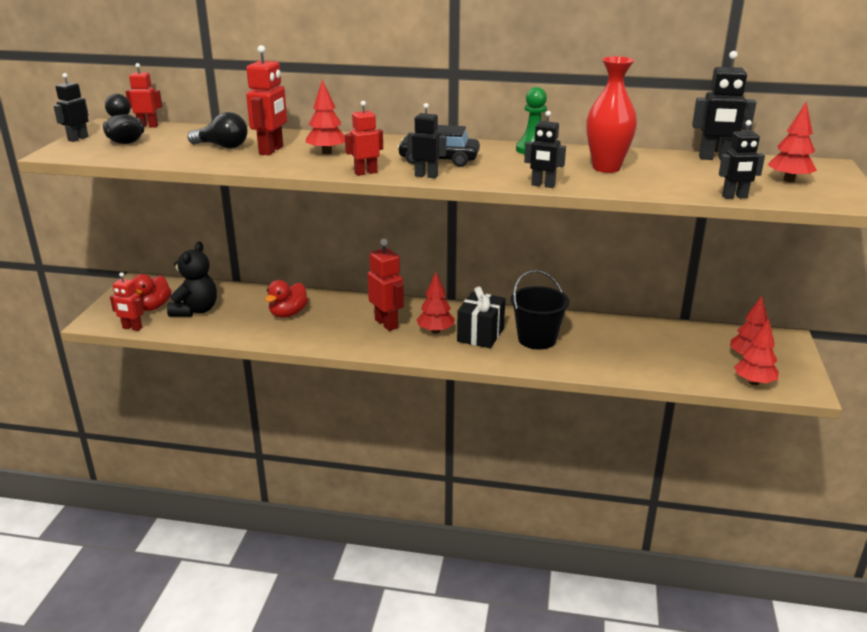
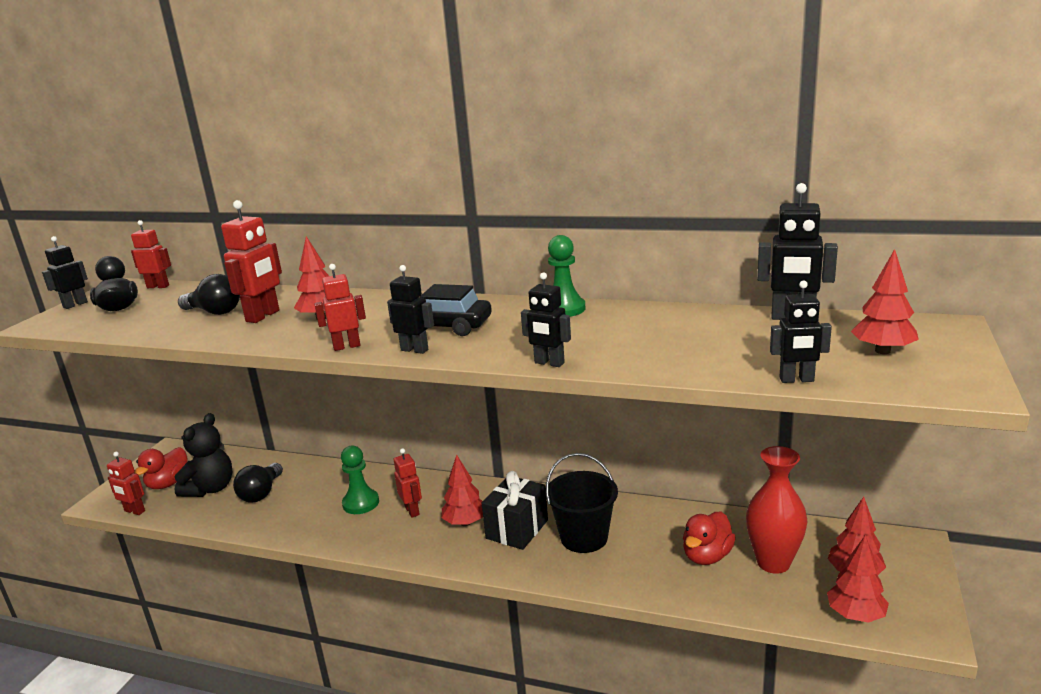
camera: 10 degrees right, 5 degrees down
red duck [265,280,308,318] -> red duck moved to [683,512,736,565]
red robot [367,239,404,331] -> red robot [394,448,422,518], size x0.66
red vase [586,56,637,173] -> red vase moved to [746,446,807,574]
none -> black light bulb [233,463,283,503]
none -> green pawn [341,446,379,514]

